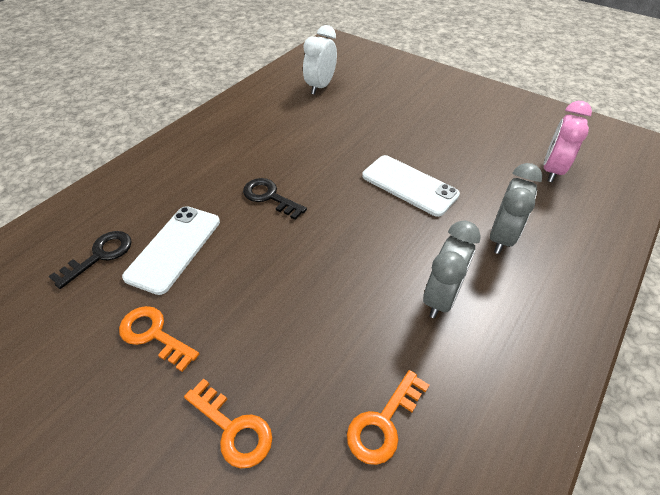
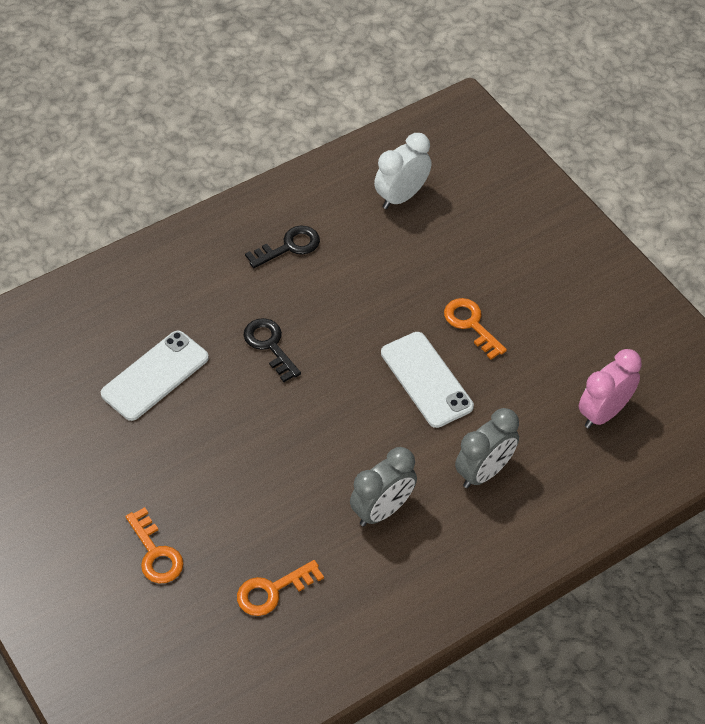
camera: 20 degrees right, 5 degrees up
black key [49,231,132,289] -> black key moved to [245,226,320,268]
orange key [119,306,199,372] -> orange key moved to [444,298,507,360]

